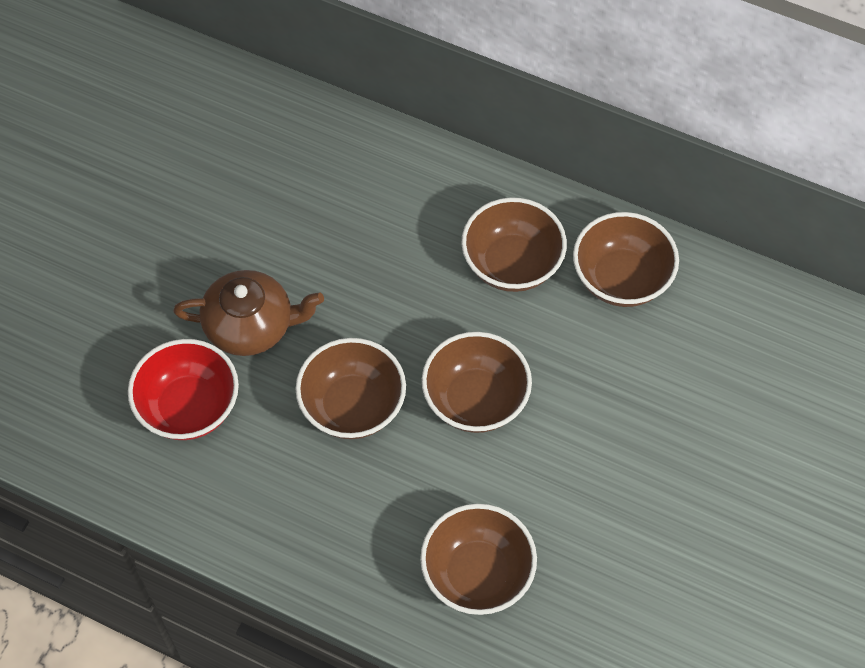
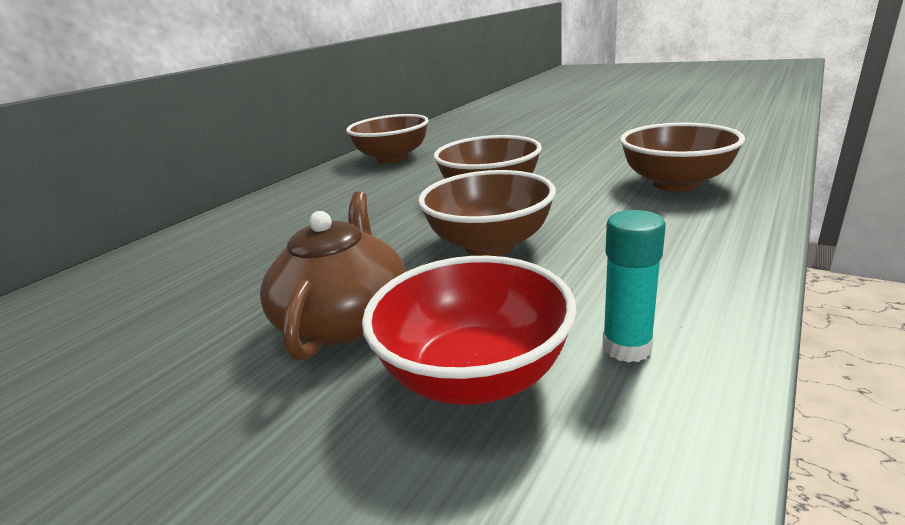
camera: 80 degrees left, 35 degrees down
brown bowl [461,197,567,292] -> none
none -> turquoise glue stick [602,210,666,363]

